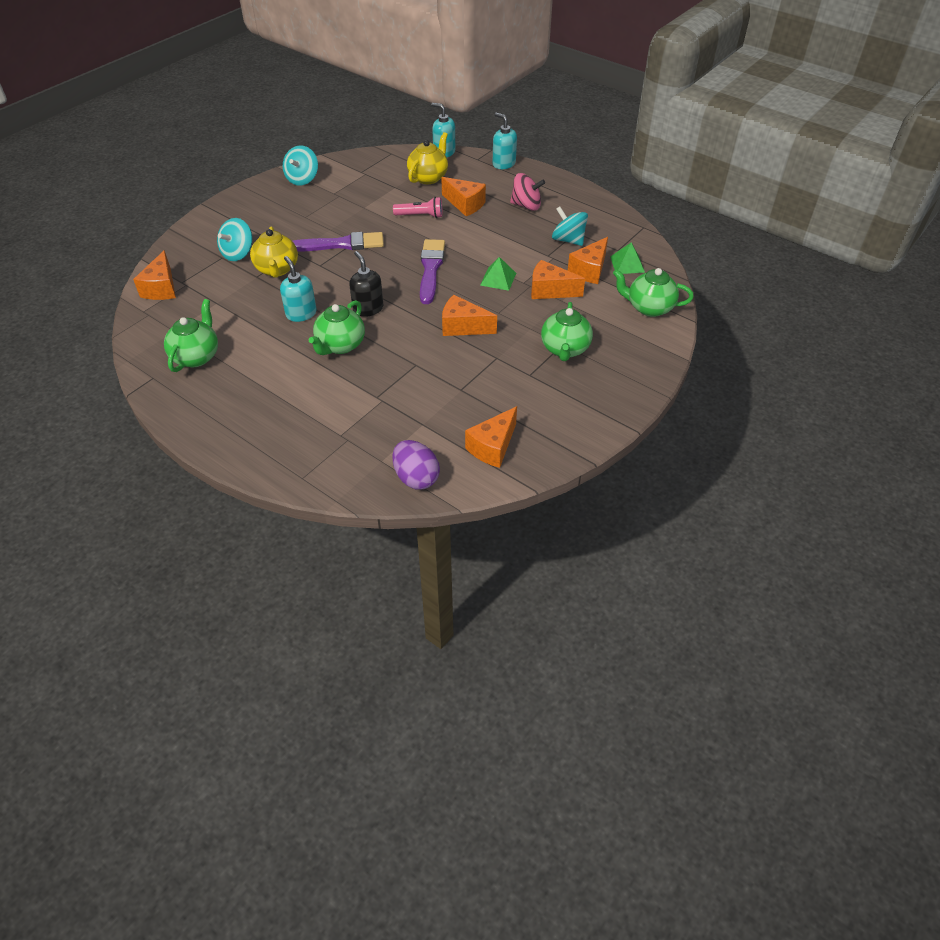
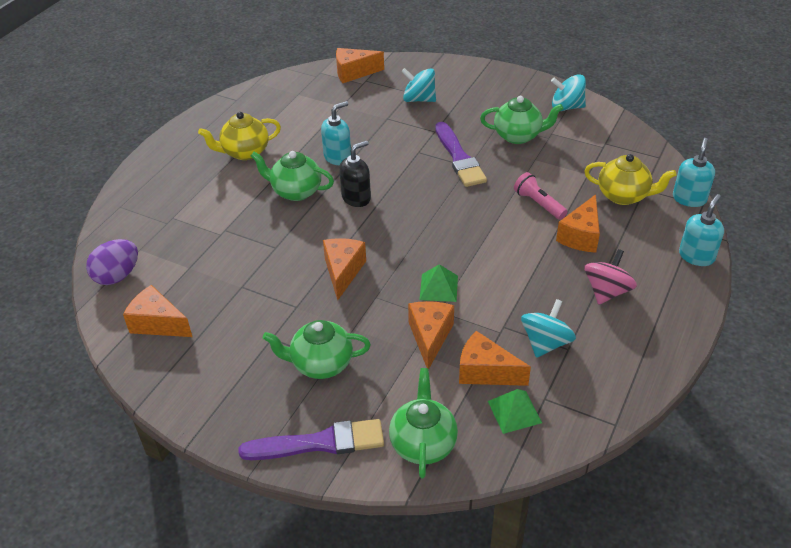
camera: 80 degrees right, 5 degrees down
green teapot [164,299,218,372] -> green teapot moved to [480,96,563,144]
yellow teapot [250,226,298,278] -> yellow teapot moved to [198,112,281,160]
pink flashlight [393,197,442,218] -> pink flashlight turned 150 degrees clockwise [514,172,567,220]
purple brush [420,239,445,304] -> purple brush moved to [238,419,384,460]
pink spinning top [510,173,545,211] -> pink spinning top turned 150 degrees counterclockwise [584,249,637,305]

